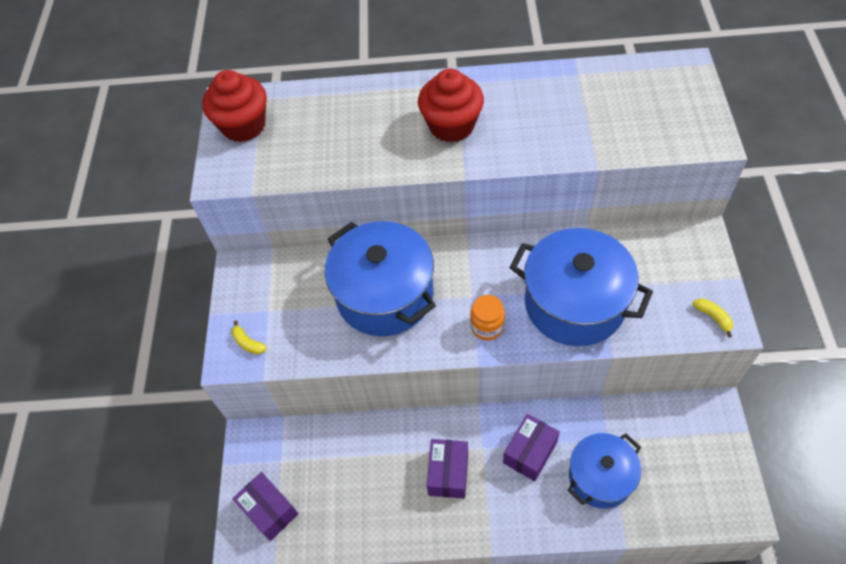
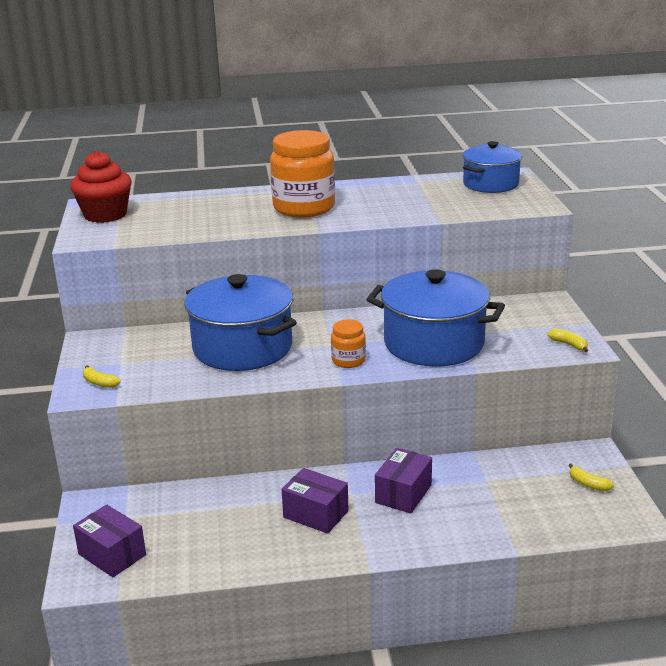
camera: 10 degrees left, 30 degrees down
red cupcake [418,69,484,142] -> orange jar [270,130,335,218]
purple box [426,439,468,498] -> purple box turned 60 degrees counterclockwise [281,468,349,534]
blue pot [568,433,641,509] -> blue pot moved to [462,141,523,193]
none -> yellow banana [568,463,614,491]

